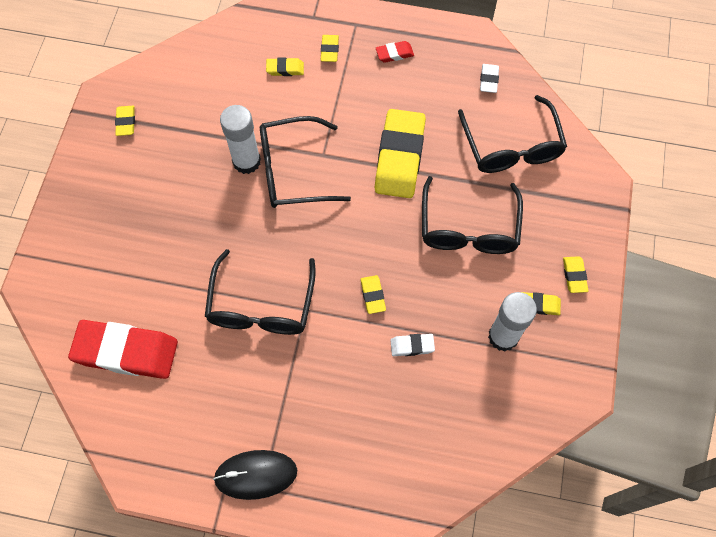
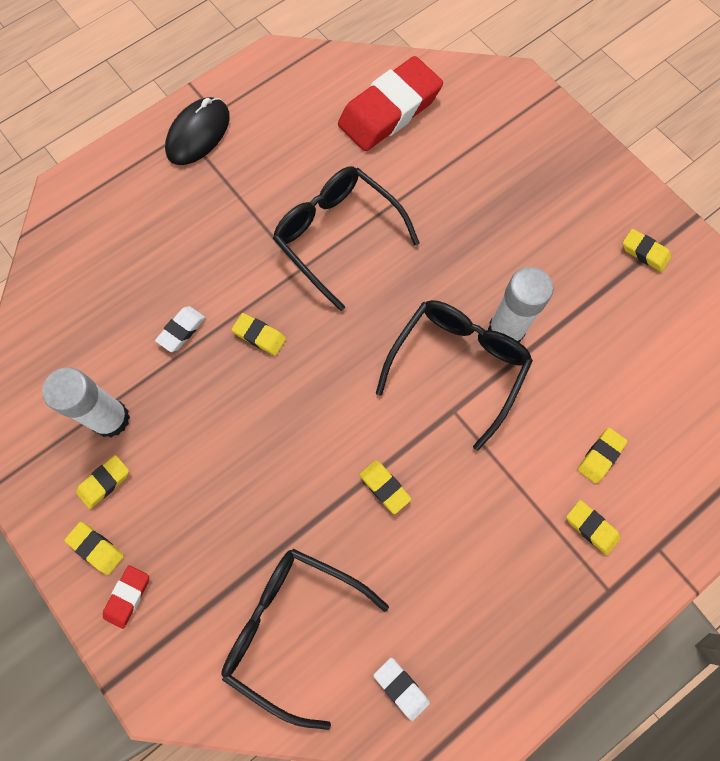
camera: 130 degrees right, 5 degrees up
yellow eraser [375,109,426,198] -> yellow eraser [359,460,411,514], size x0.44
red eraser [376,41,414,63] -> red eraser moved to [103,565,149,629]
black glasses [422,176,523,254] -> none

